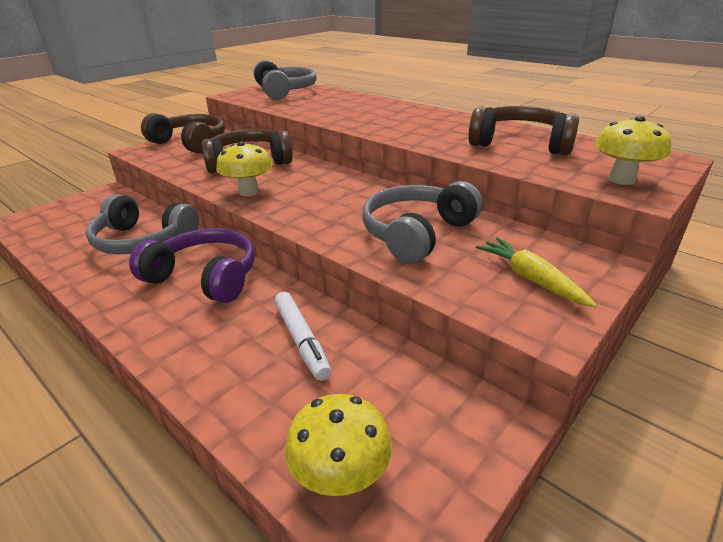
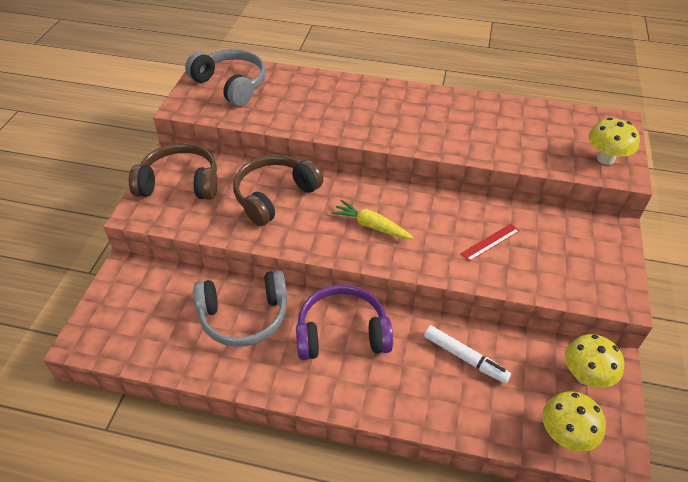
camera: 30 degrees left, 15 degrees up
yellow mushroom [216,141,273,196] -> yellow mushroom moved to [565,334,624,388]
grey headphones [362,181,483,264] -> red ruler [461,224,519,261]
brown headphones [468,106,579,155] -> none
yellow carrot [476,237,597,307] -> yellow carrot moved to [331,200,414,239]

